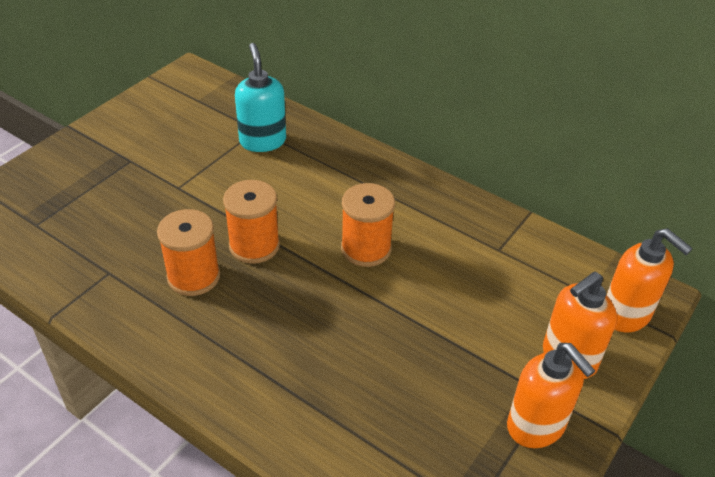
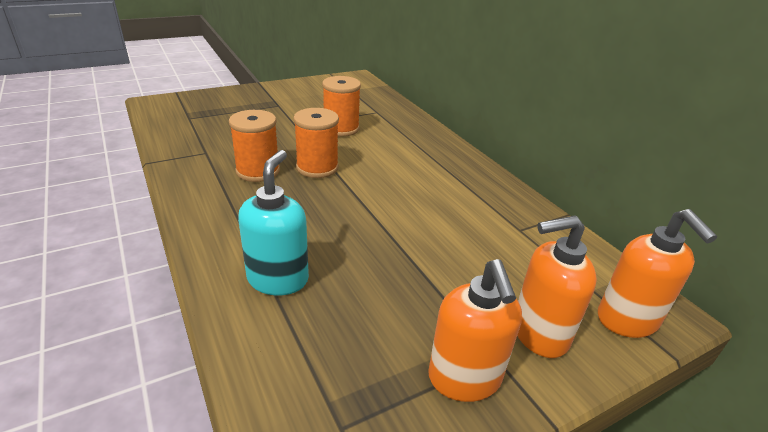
camera: 25 degrees right, 10 degrees down
turquoise soap dispenser [235,43,286,152] -> turquoise soap dispenser moved to [238,150,309,295]
orange spool [341,183,395,267] -> orange spool moved to [322,76,361,136]

